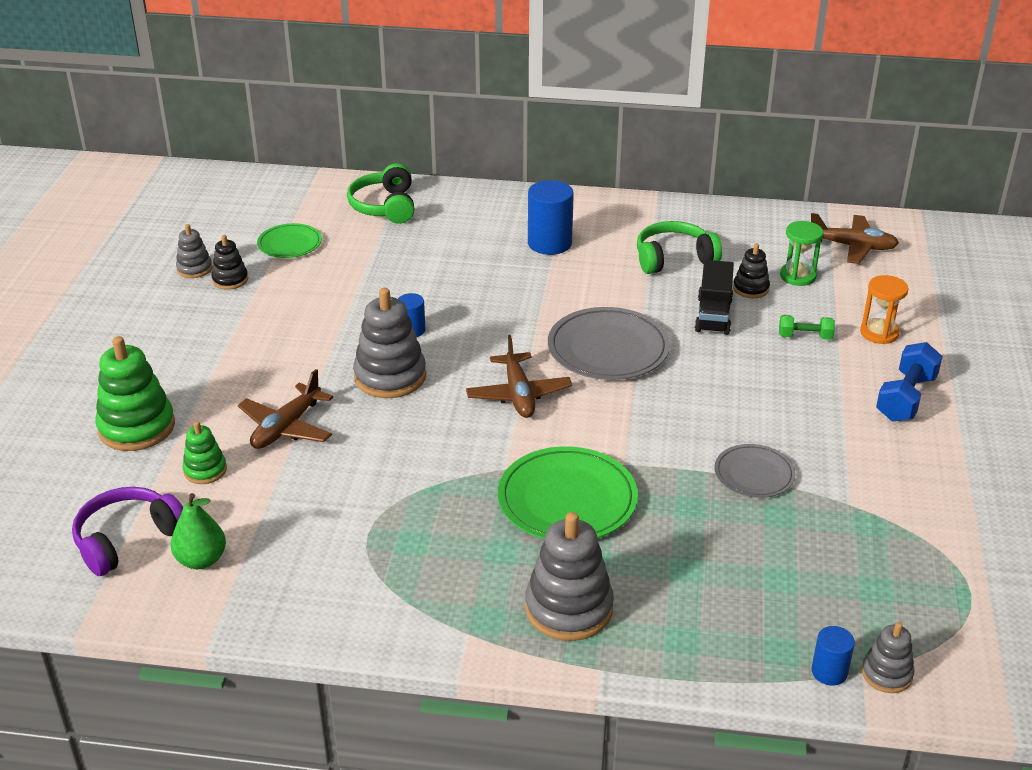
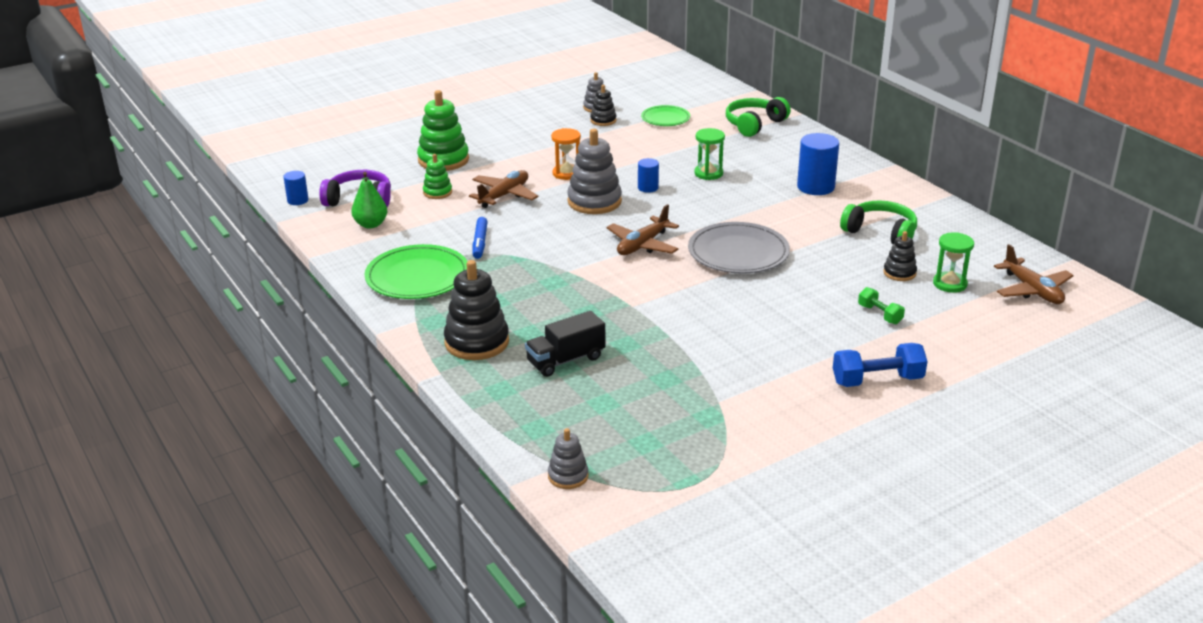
camera: 50 degrees right, 5 degrees down
brown plane [238,369,333,449] -> brown plane turned 135 degrees clockwise [469,170,538,208]
green plate [498,446,638,539] -> green plate moved to [364,244,467,299]
grey stacking toy [525,512,614,641] -> black stacking toy [444,260,509,360]
black truck [695,260,734,335] -> black truck moved to [525,311,606,377]
grey plate [714,444,796,498] -> none
blue cylinder [811,626,855,686] -> blue cylinder moved to [283,171,309,205]
orange hourglass [860,275,909,344] -> orange hourglass moved to [551,128,581,180]
none -> blue marker [473,217,488,259]
none -> green hourglass [694,128,725,180]

